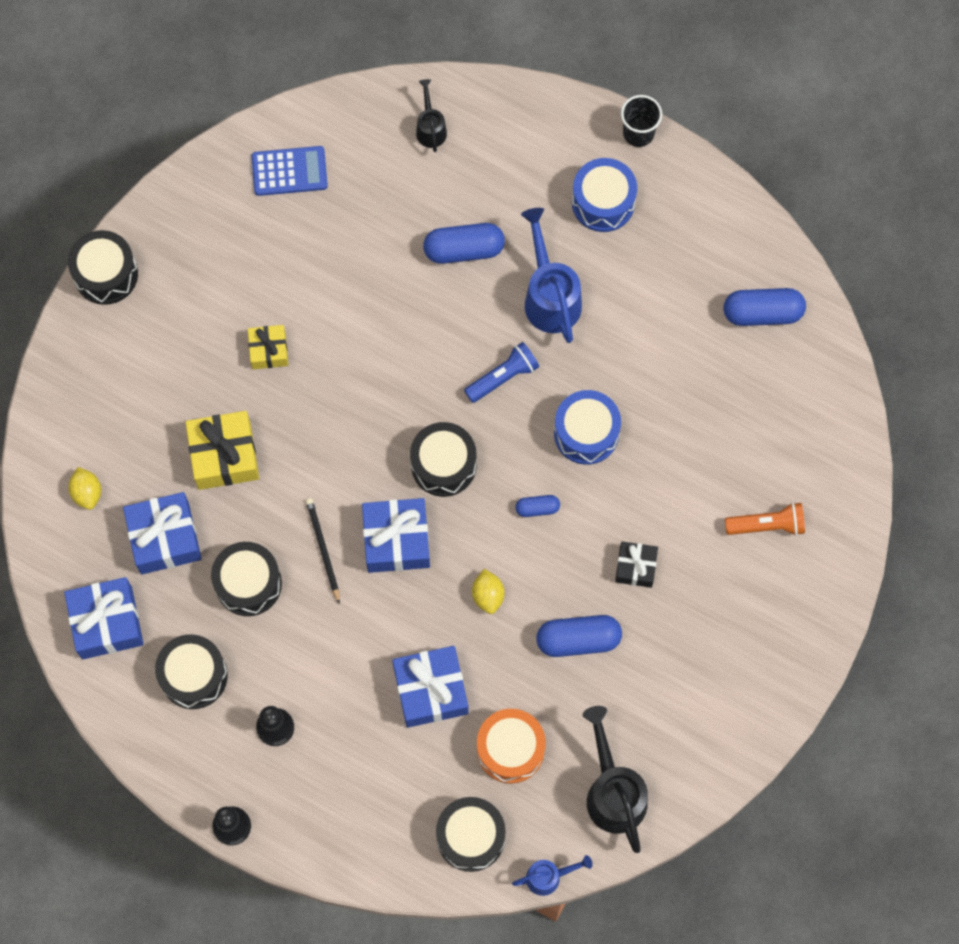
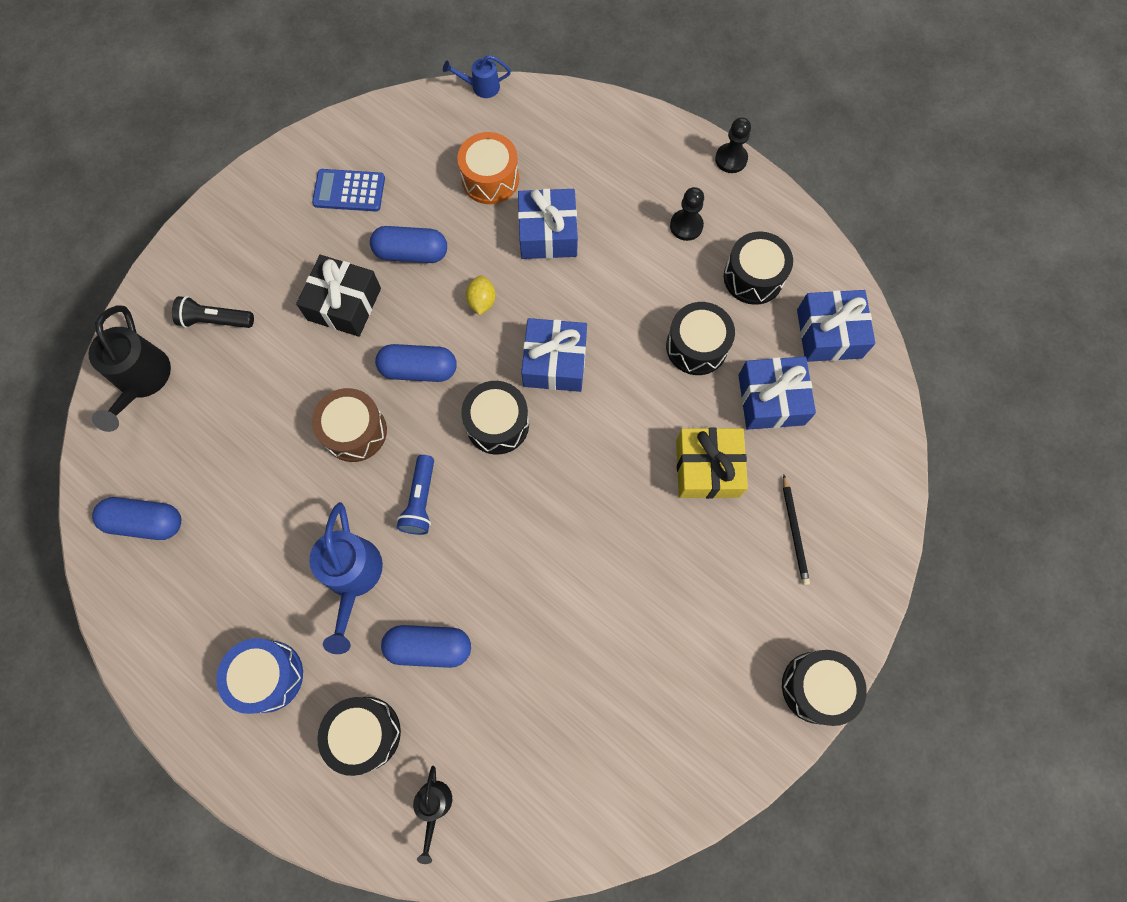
camera: 170 degrees left, 0 degrees up
yellow lemon [68,467,101,510] -> none
yellow gift [248,325,288,369] -> none
blue calculator [252,146,328,196] -> blue calculator moved to [312,169,385,212]
black pencil [306,498,340,604] -> black pencil moved to [783,475,810,585]
black drum [436,797,506,872] -> black drum moved to [317,697,401,776]
blue flashlight [464,342,539,403] -> blue flashlight turned 60 degrees counterclockwise [397,455,434,535]
blue capsule [515,495,560,517] -> blue capsule [375,344,457,382], size x1.88
blue drum [554,390,621,465] -> brown drum [312,388,387,462]
black watering can [583,706,648,853] -> black watering can moved to [88,305,171,432]
black gift [615,541,658,588] -> black gift [296,255,381,337], size x1.68
black cup [621,95,662,147] -> none
orange flashlight [725,502,805,536] -> black flashlight [172,296,254,328]

